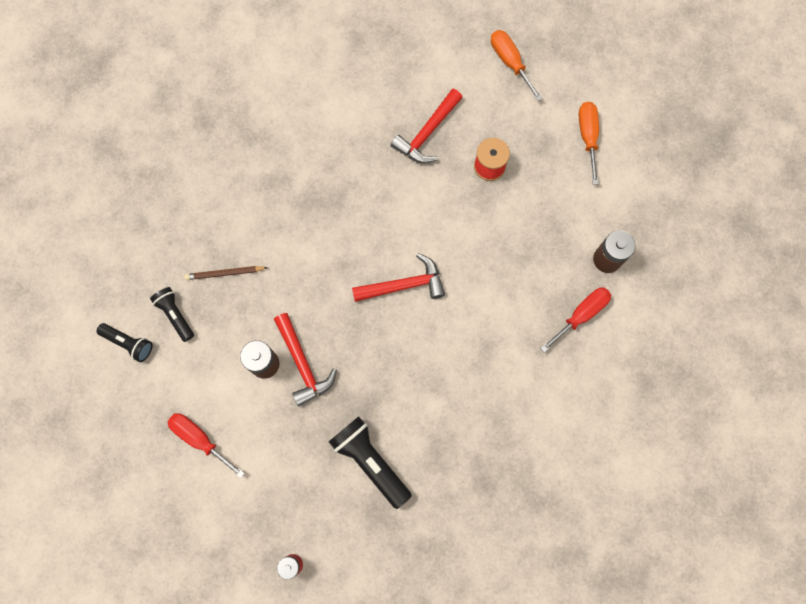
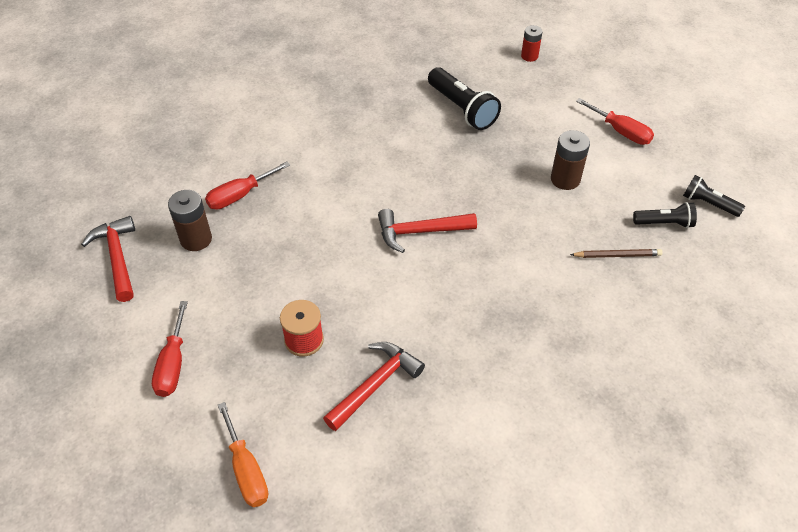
camera: 175 degrees left, 25 degrees down
black flashlight [150,287,194,342] -> black flashlight turned 60 degrees counterclockwise [633,202,697,228]
red hammer [274,313,337,406] -> red hammer moved to [81,216,135,302]
orange screwdriver [579,102,599,185] -> red screwdriver [152,301,188,397]

